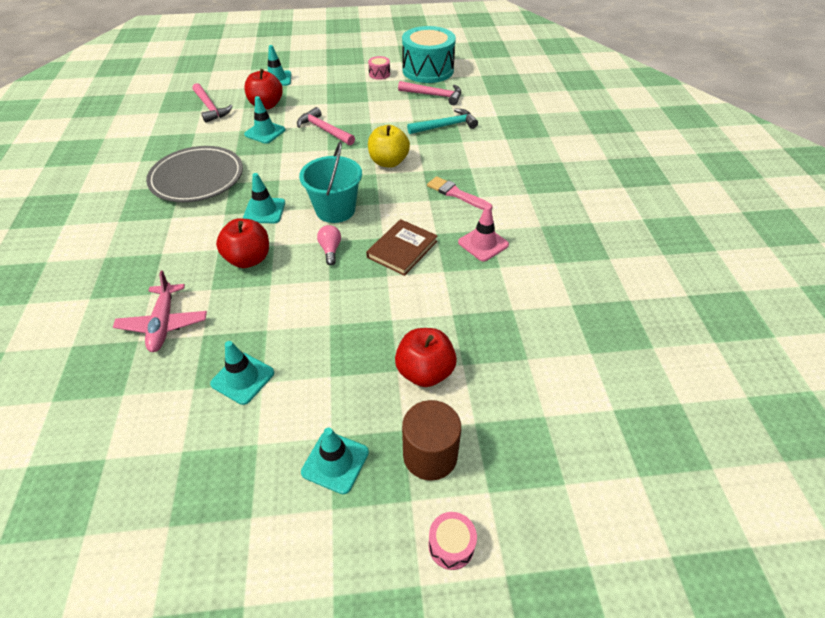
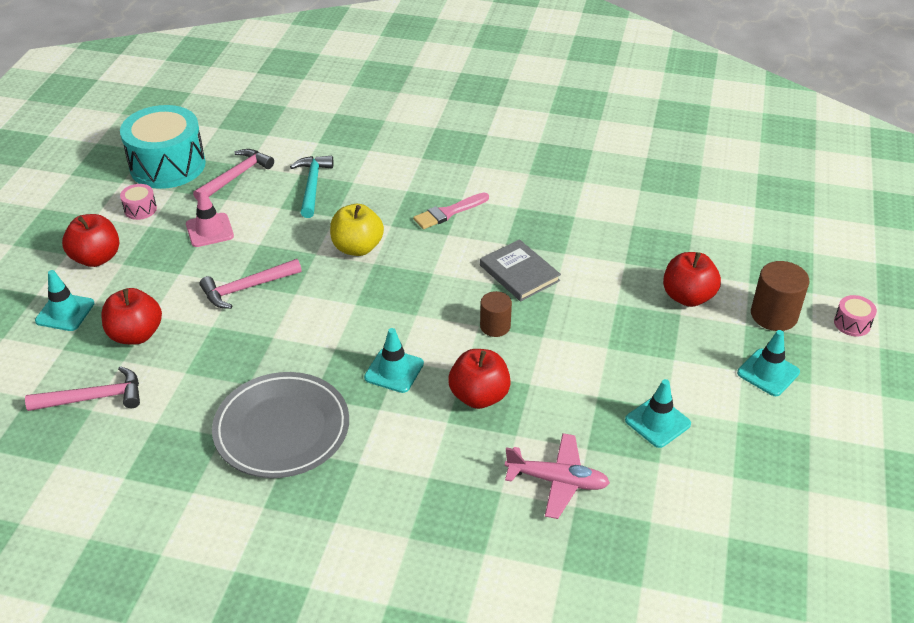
camera: 70 degrees left, 5 degrees down
turquoise traffic cone [244,96,285,144] -> none
turquoise bucket [299,141,362,223] -> none
pink light bulb [317,225,341,265] -> brown cylinder [480,291,512,337]
brown book [366,219,438,276] -> grey book [480,239,561,301]
pink traffic cone [458,205,509,261] -> pink traffic cone moved to [186,189,234,247]
none -> red apple [62,214,119,267]

